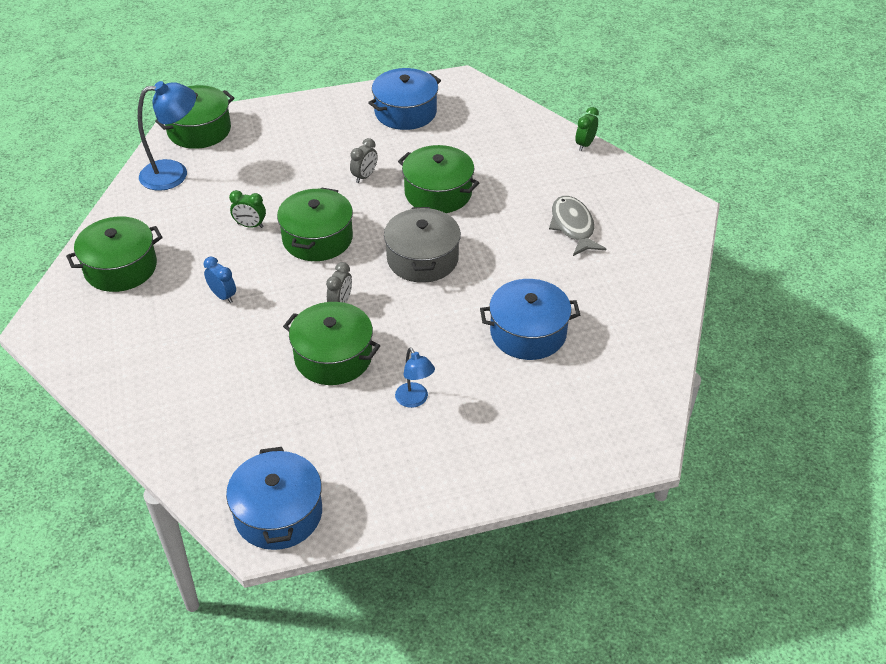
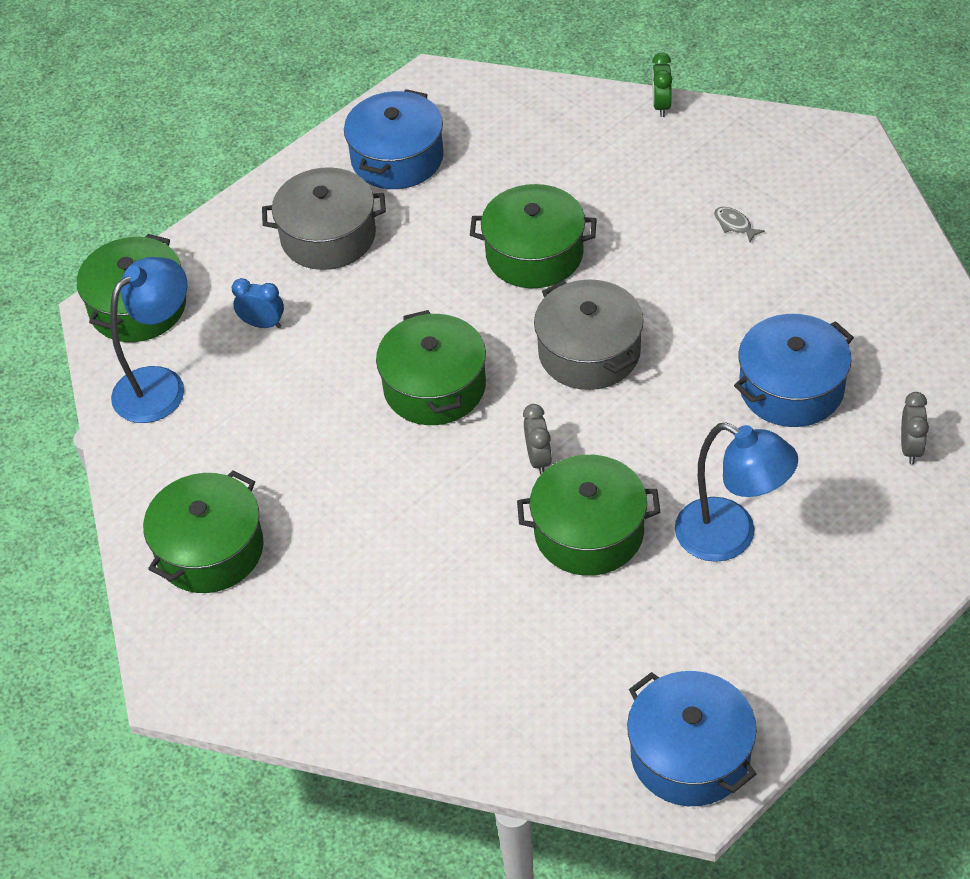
camera: 25 degrees left, 5 degrees up
blue clock [203,257,236,303] -> blue clock moved to [232,278,284,328]
green clock [229,190,266,228] -> none
grey clock [350,138,378,183] -> grey clock moved to [901,392,929,464]
blue lamp [395,347,435,408] -> blue lamp [675,422,798,562], size x1.76
grey fish [549,196,606,256] -> grey fish [714,207,765,243], size x0.47
none -> grey pot [262,167,386,270]

